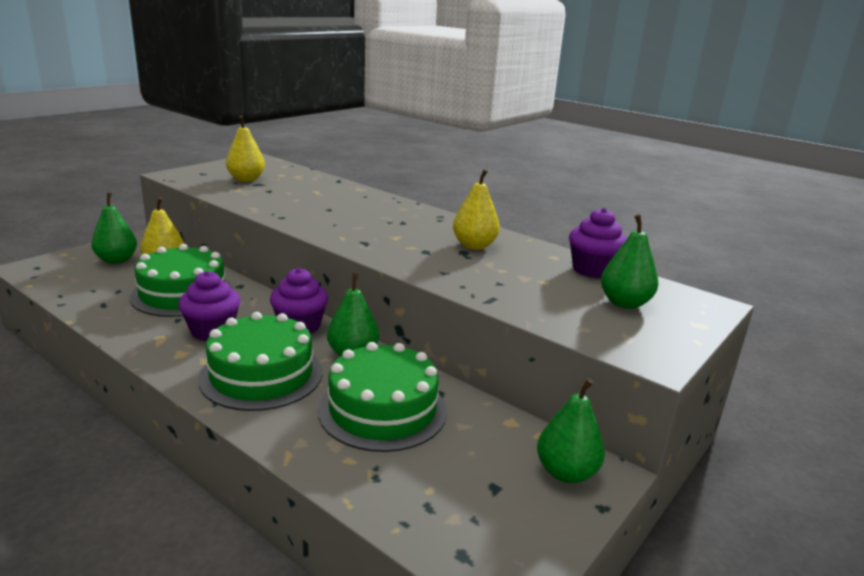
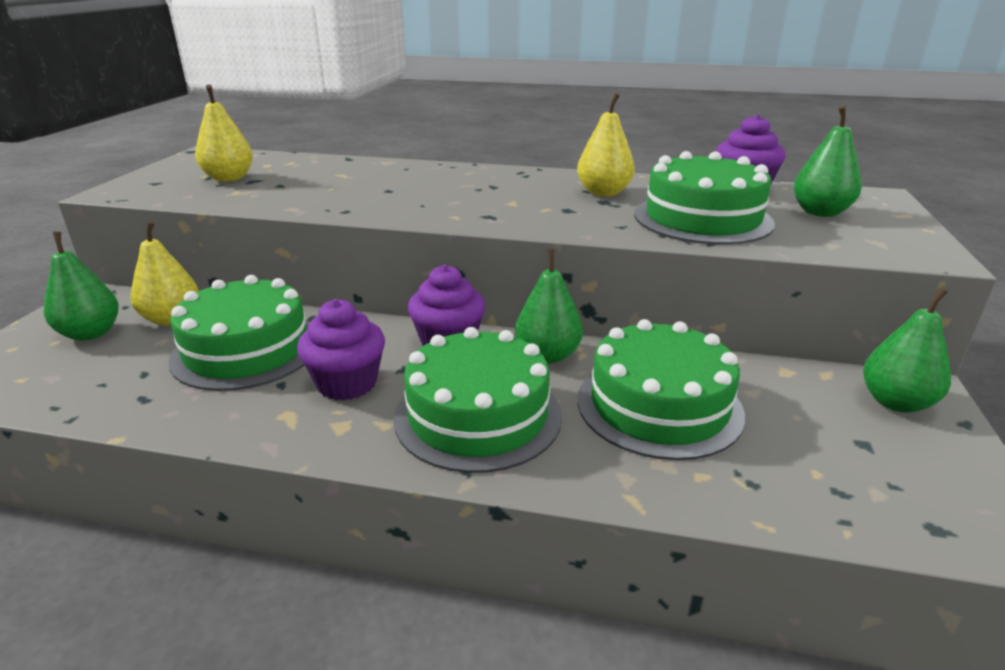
camera: 25 degrees left, 5 degrees up
none -> green cake [634,151,775,245]

